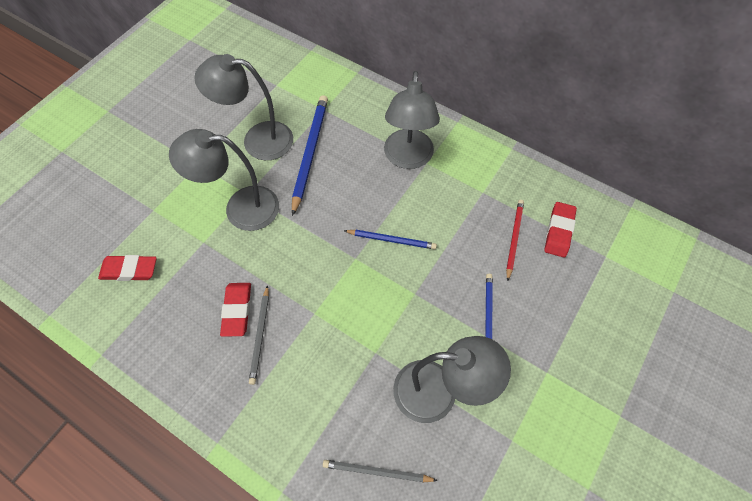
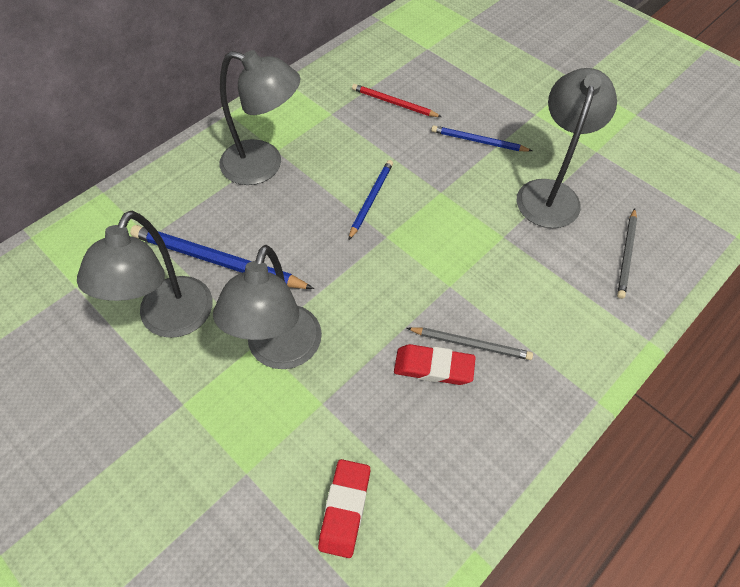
camera: 80 degrees left, 5 degrees down
red eraser [544,202,577,258] -> none

